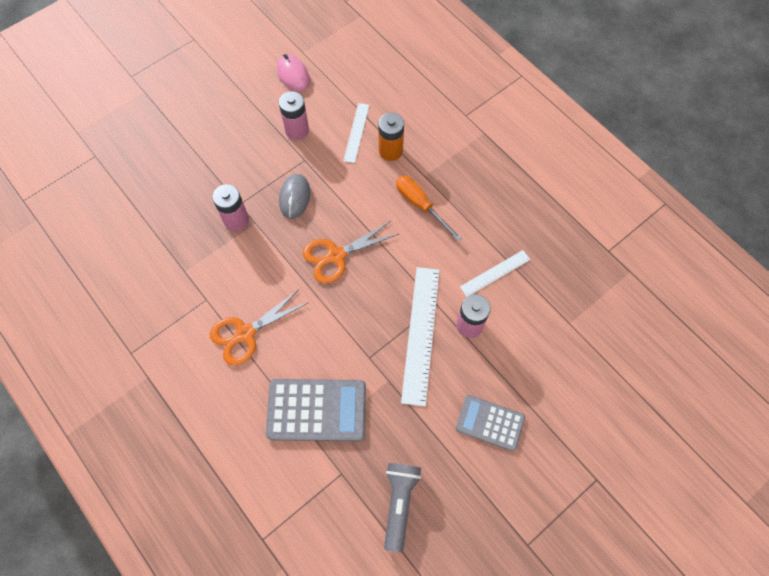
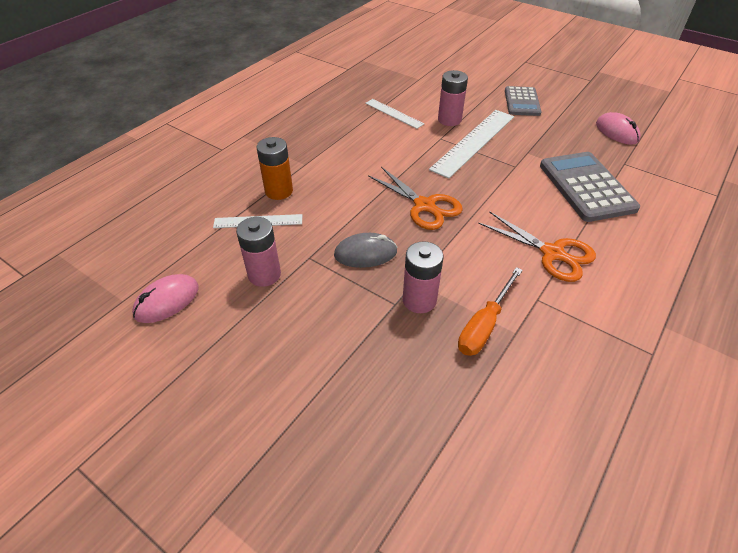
camera: 105 degrees left, 20 degrees down
grey flashlight [384,463,421,552] -> pink mouse [596,112,641,145]
orange screwdriver [396,176,462,241] -> orange screwdriver moved to [458,267,523,356]
white ruler [401,267,440,406] -> white ruler turned 45 degrees counterclockwise [429,110,514,179]

